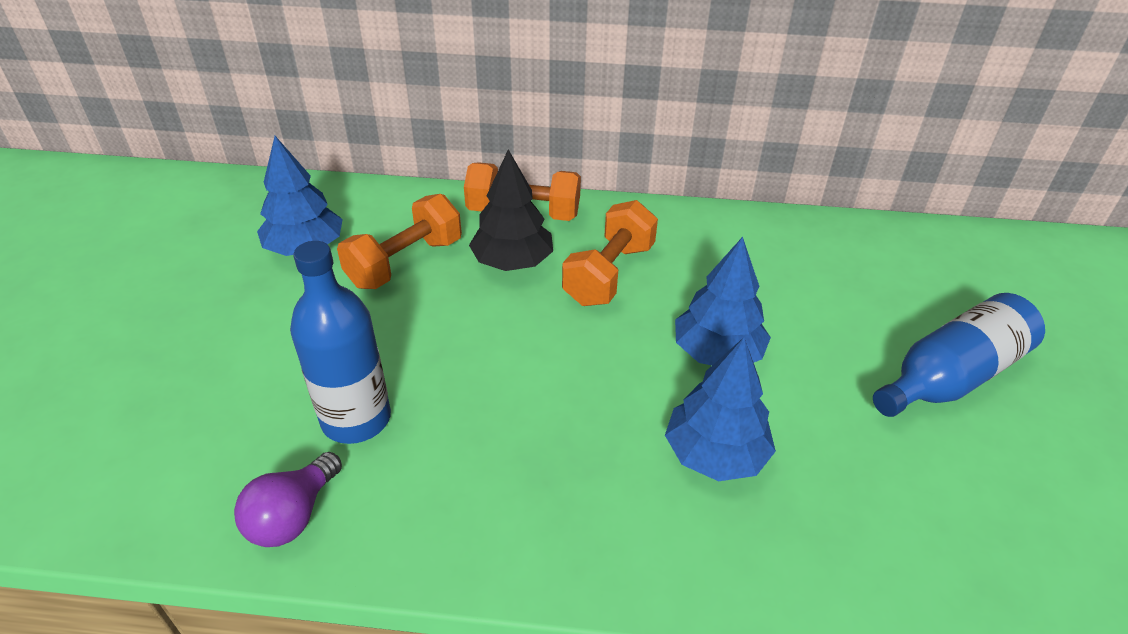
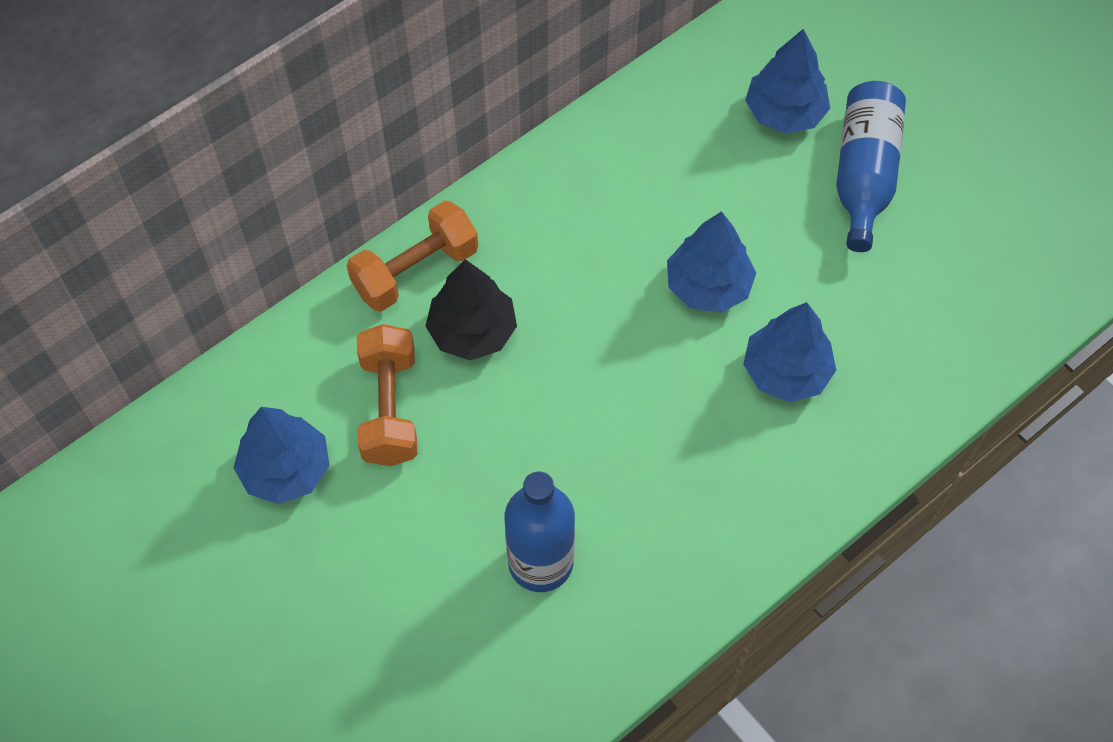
camera: 45 degrees left, 20 degrees up
purple light bulb [234,452,342,547] -> none
orange dumbbell [562,200,658,306] -> none
none -> blue tree [745,29,830,134]

